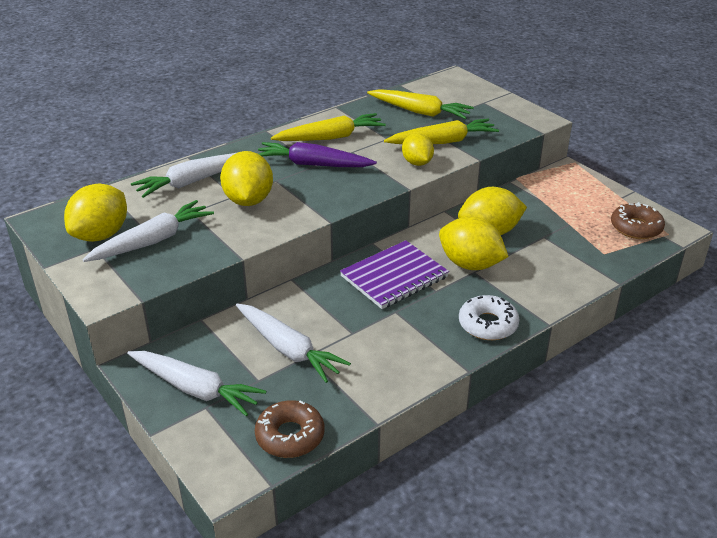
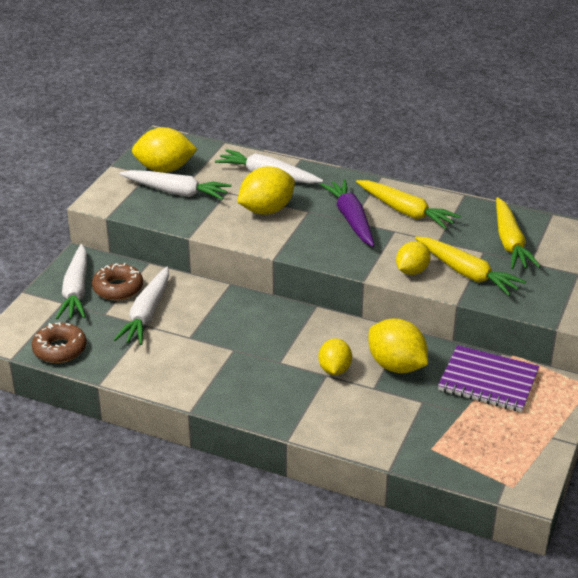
camera: 60 degrees right, 0 degrees up
purple notebook [340,240,449,309] -> purple notebook moved to [438,345,539,412]
yellow lemon [439,217,509,270] -> yellow lemon [318,338,352,375], size x0.64
white donut [459,295,519,340] -> none
brown donut [611,202,665,239] -> brown donut moved to [92,263,143,300]

